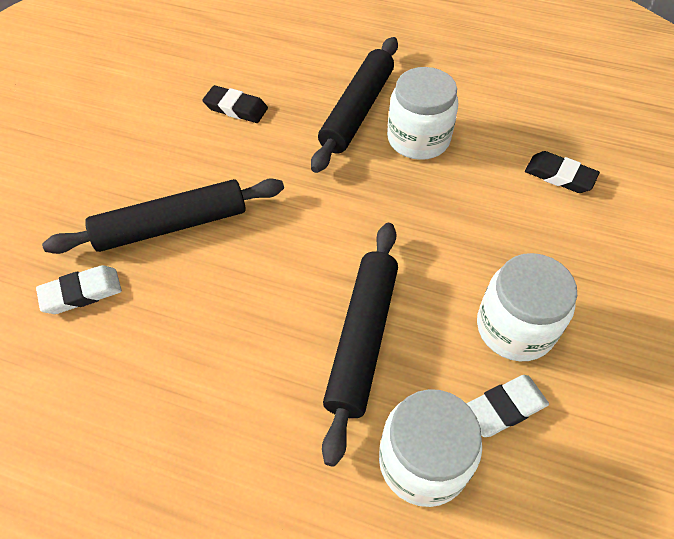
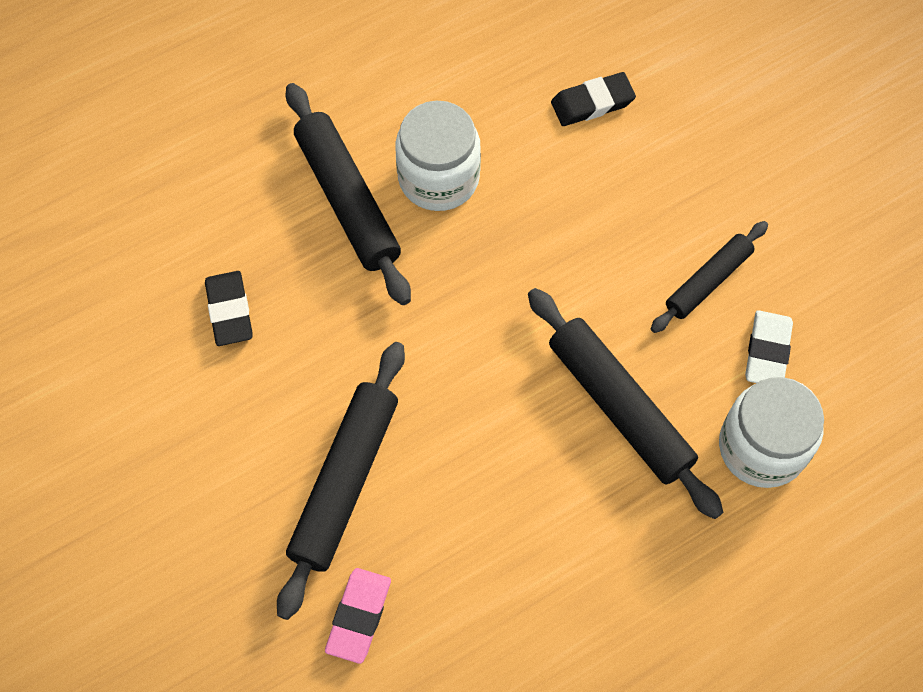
camera: 50 degrees left, 10 degrees up
white eraser [36,265,122,314] -> pink eraser [325,568,391,664]
black eraser [202,85,268,123] -> black eraser turned 75 degrees counterclockwise [205,271,253,346]
white jar [477,253,577,361] -> black rolling pin [651,221,768,333]

